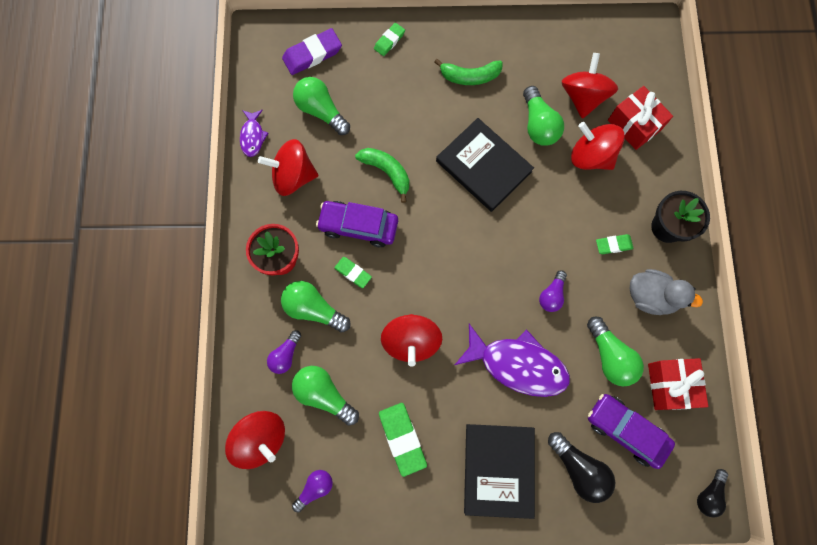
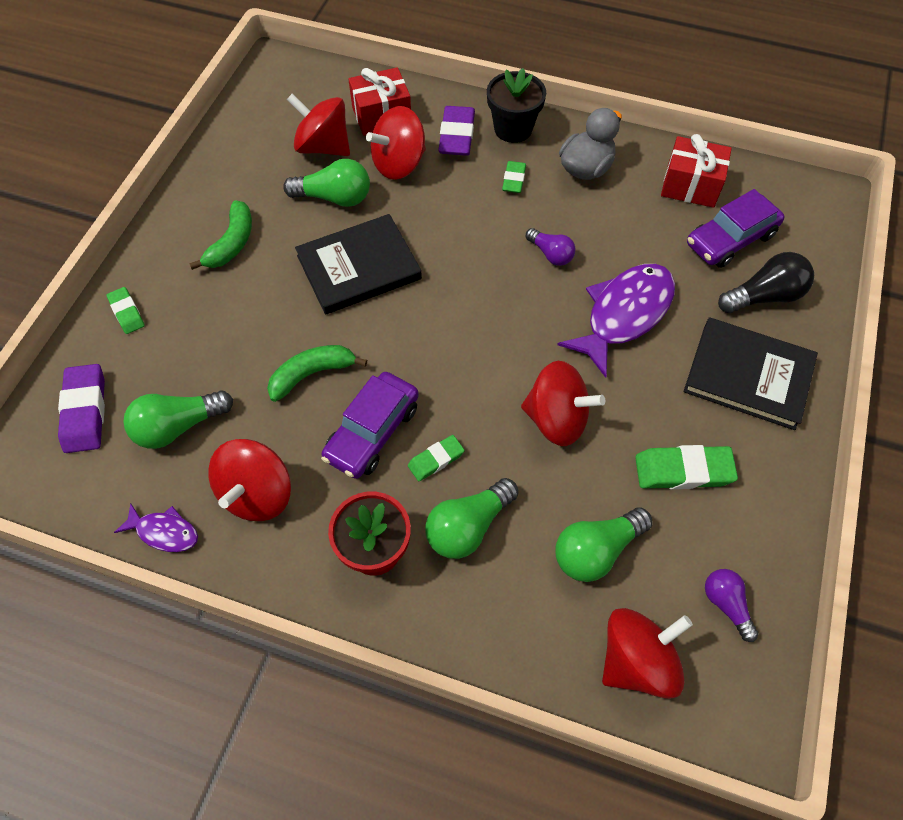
camera: 70 degrees left, 15 degrees down
purple light bulb [267,330,301,374] -> none
green light bulb [587,316,644,386] -> none
black light bulb [697,469,728,518] -> none
none -> purple eraser [438,106,475,156]

